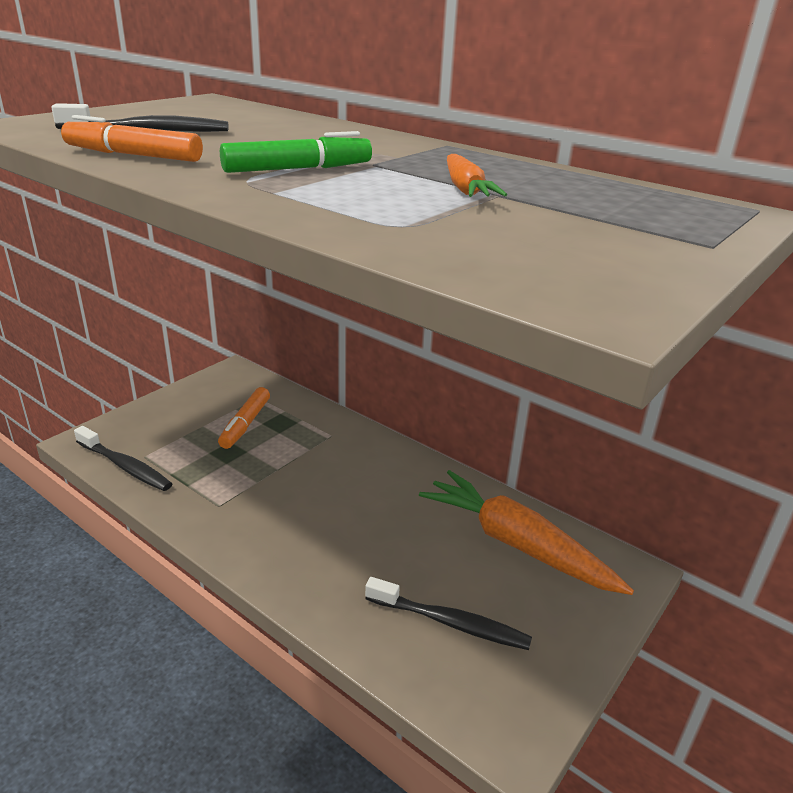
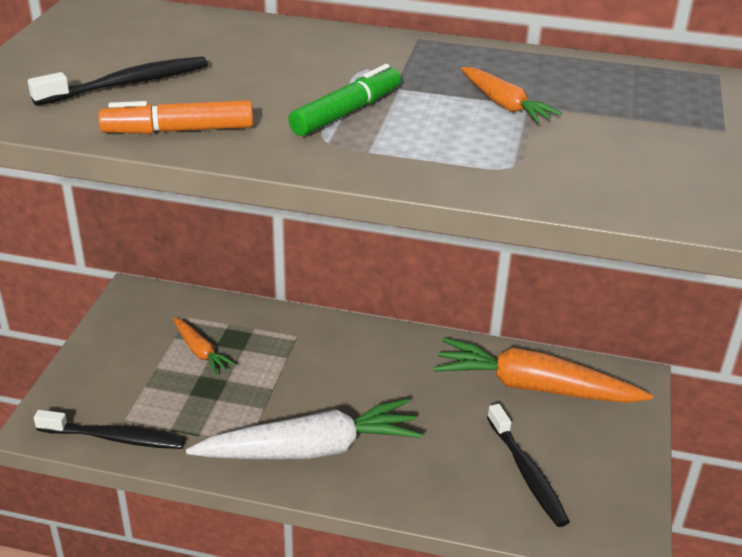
camera: 25 degrees left, 5 degrees up
orange marker [218,387,270,449] -> orange carrot [173,318,236,375]
black toothbrush [365,577,532,650] -> black toothbrush turned 75 degrees clockwise [487,404,570,527]
none -> white carrot [186,398,423,459]

